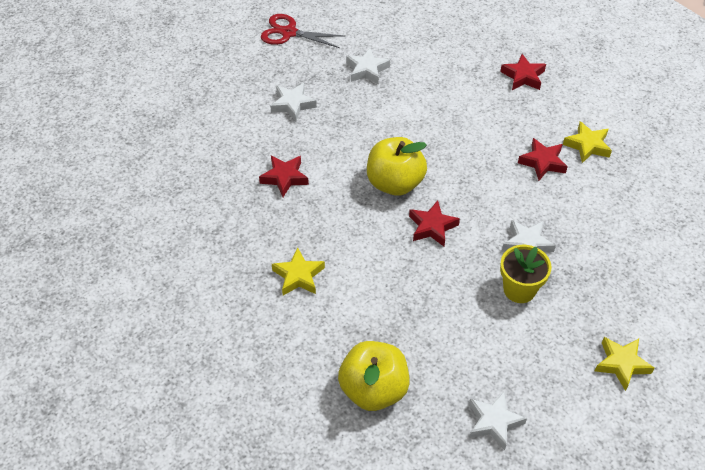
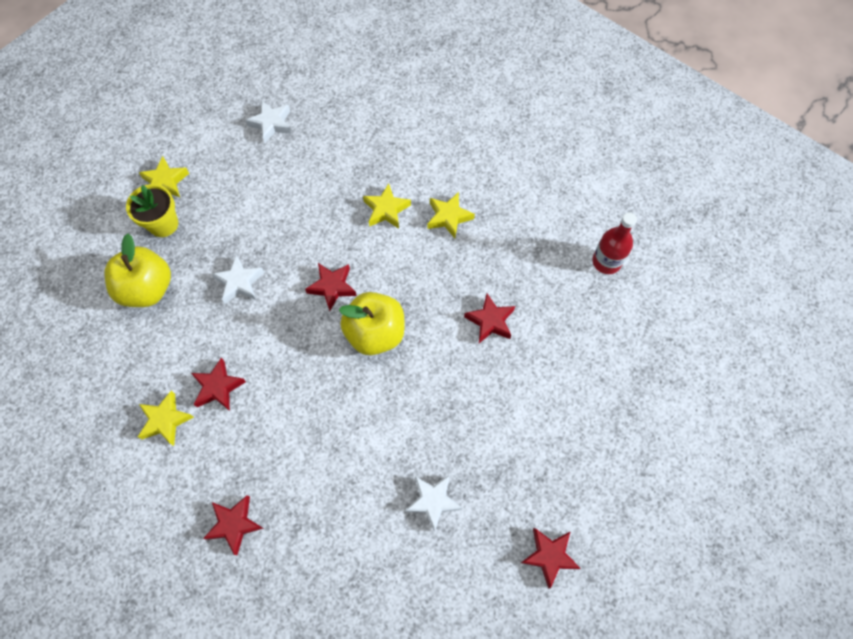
camera: 170 degrees right, 15 degrees up
red scissors [261,14,344,48] -> red star [521,528,581,589]
white star [270,83,317,122] -> none
yellow apple [338,341,409,411] -> yellow apple moved to [105,234,171,307]
yellow flower pot [500,245,552,303] -> yellow flower pot moved to [126,184,178,237]
none -> yellow star [363,183,411,229]
none -> red bottle [592,213,637,274]

